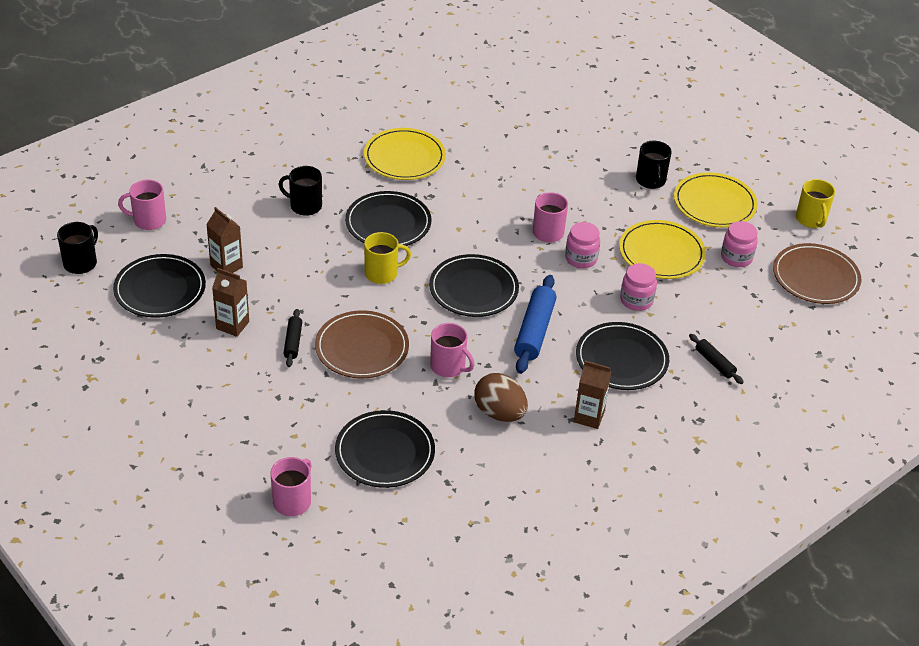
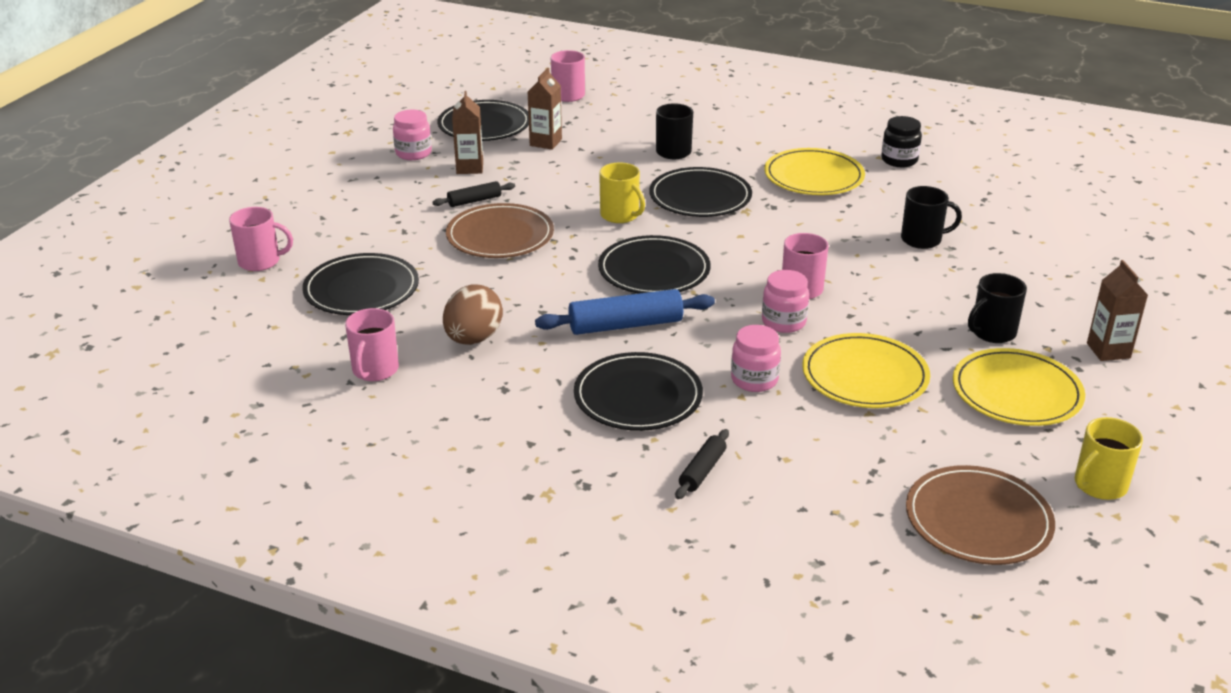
camera: 65 degrees right, 10 degrees down
black mug [57,222,98,274] -> black mug moved to [901,186,962,249]
pink mug [430,323,474,377] -> pink mug moved to [345,308,399,381]
brown carton [574,361,612,429] -> brown carton moved to [1087,260,1148,361]
pink jar [721,221,758,267] -> pink jar moved to [393,110,432,160]
none -> black jar [881,116,922,167]

